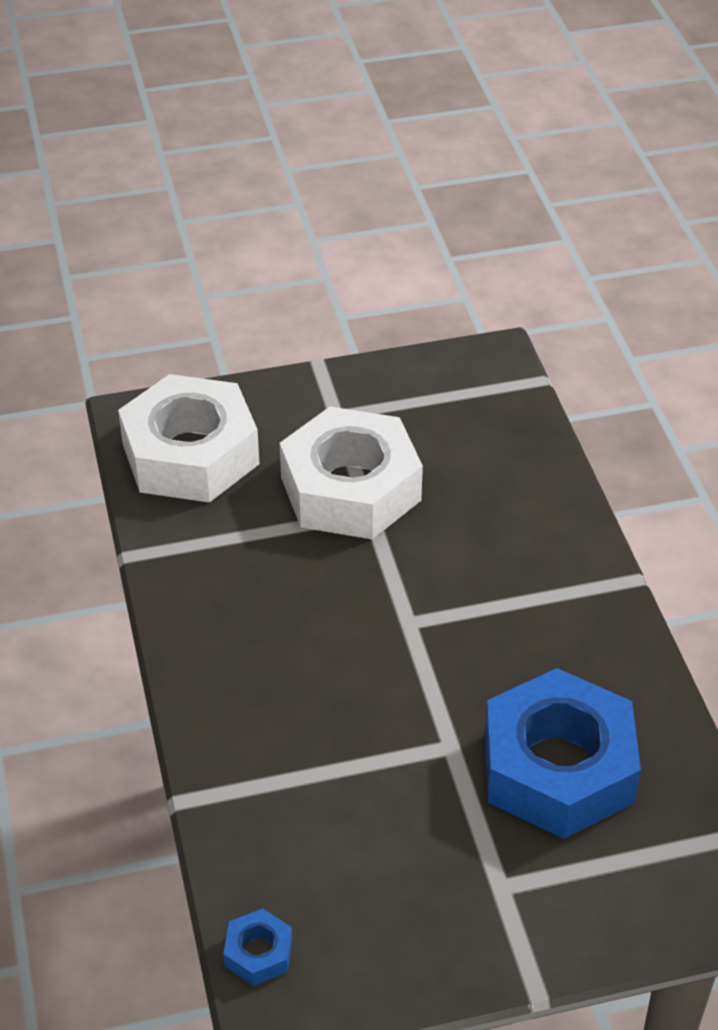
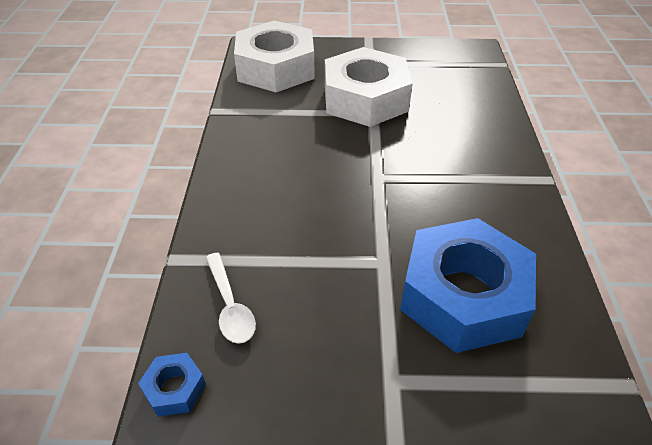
camera: 15 degrees right, 0 degrees up
none -> white spoon [206,253,256,344]

